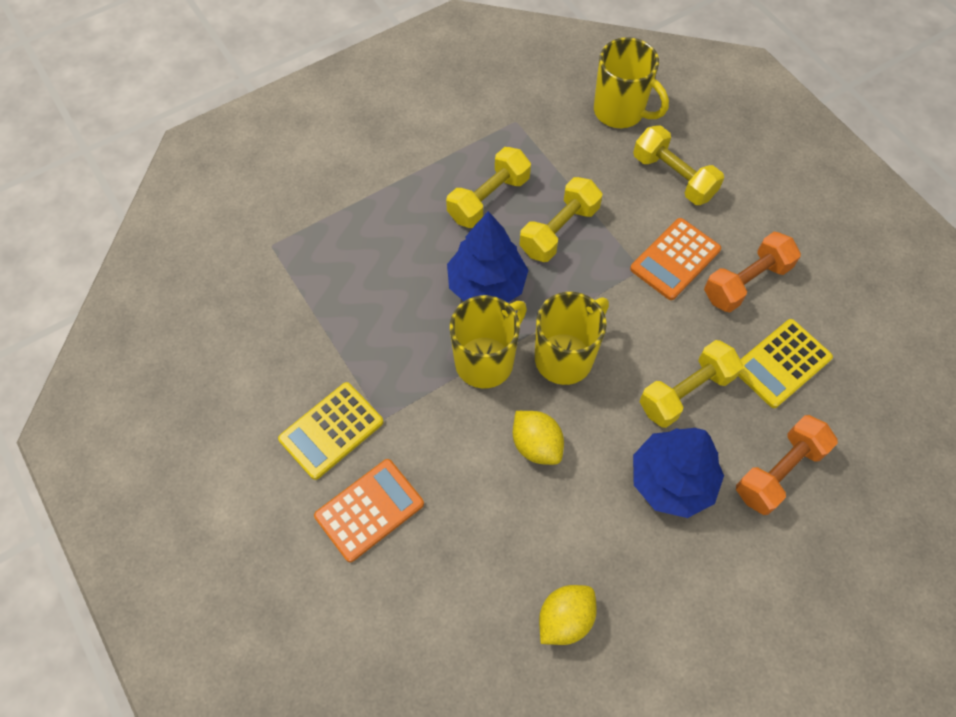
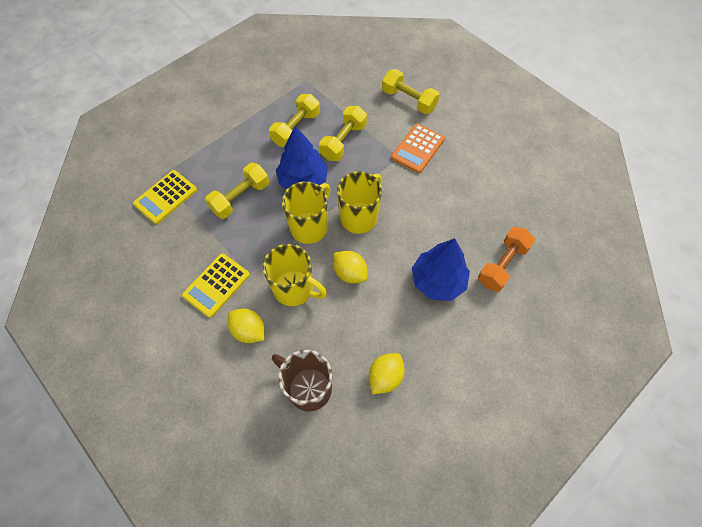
camera: 10 degrees left, 0 degrees up
orange calculator [314,459,424,562] -> yellow lemon [228,309,264,343]
yellow mug [594,37,669,128] -> yellow mug moved to [263,244,327,306]
yellow dumbbell [639,340,743,428] -> yellow dumbbell moved to [205,163,269,219]
orange dumbbell [704,232,801,312] -> none
yellow calculator [738,319,833,408] -> yellow calculator moved to [133,170,197,224]
none -> brown mug [272,350,332,412]

